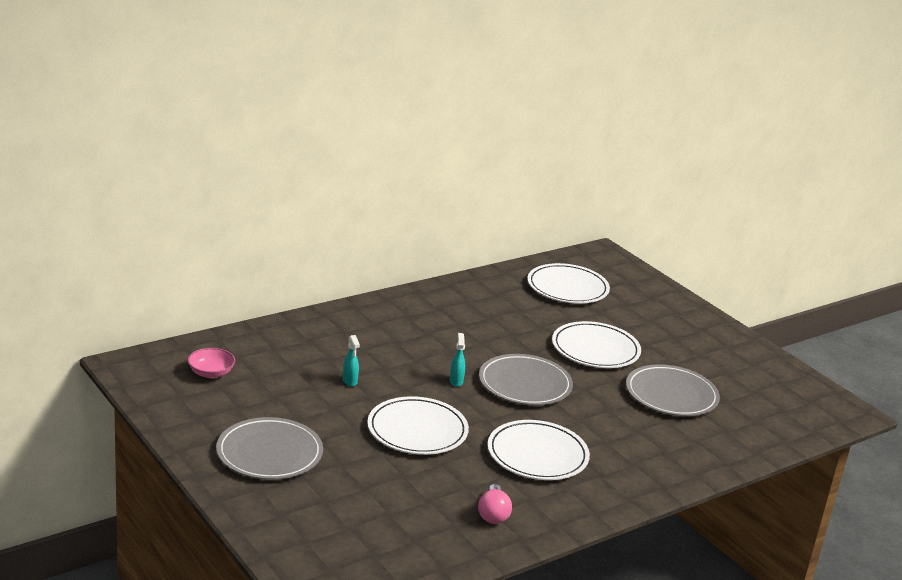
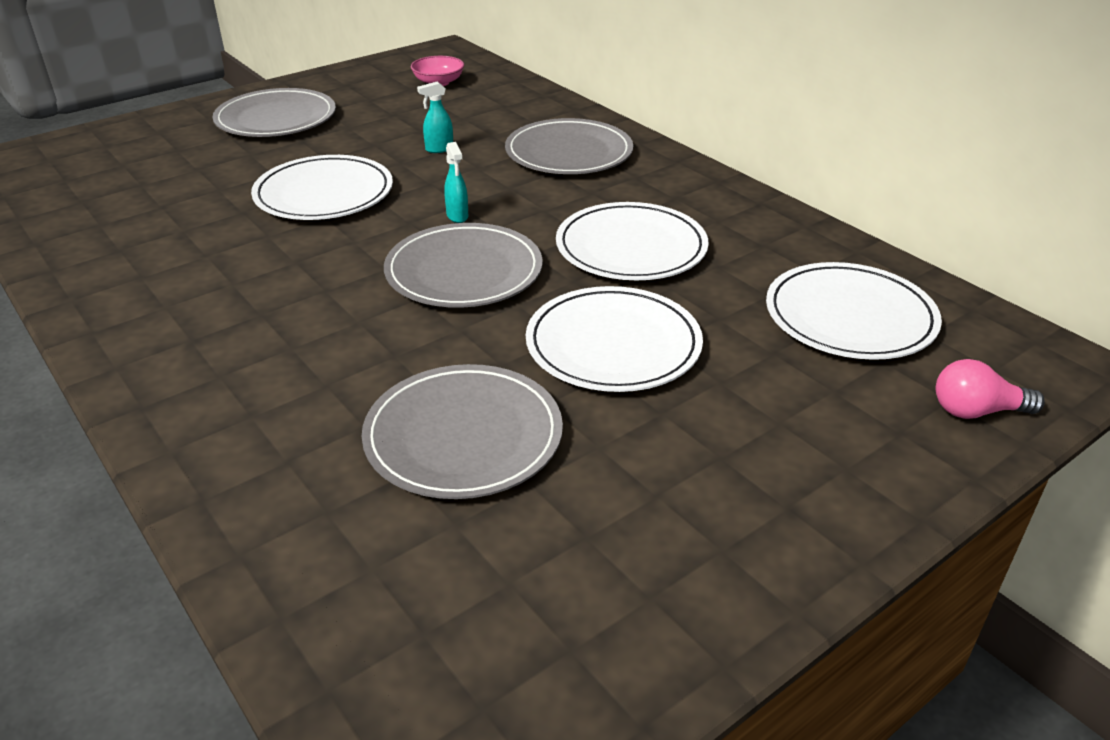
camera: 90 degrees right, 10 degrees up
turquoise spray bottle [450,333,465,387] -> turquoise spray bottle turned 75 degrees clockwise [444,142,468,223]
pink light bulb [478,484,512,524] -> pink light bulb moved to [936,359,1045,419]
white plate [487,420,590,480] -> white plate moved to [556,202,709,280]
none -> grey plate [505,118,633,174]

